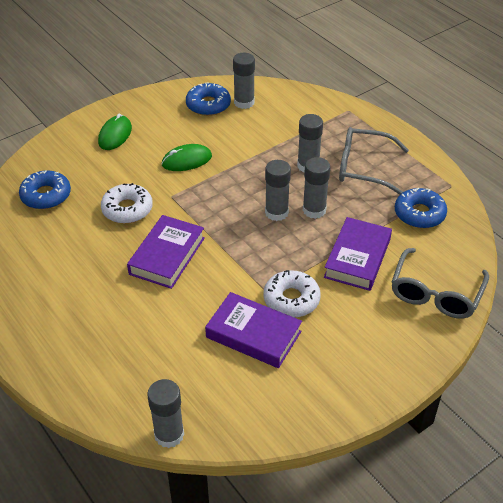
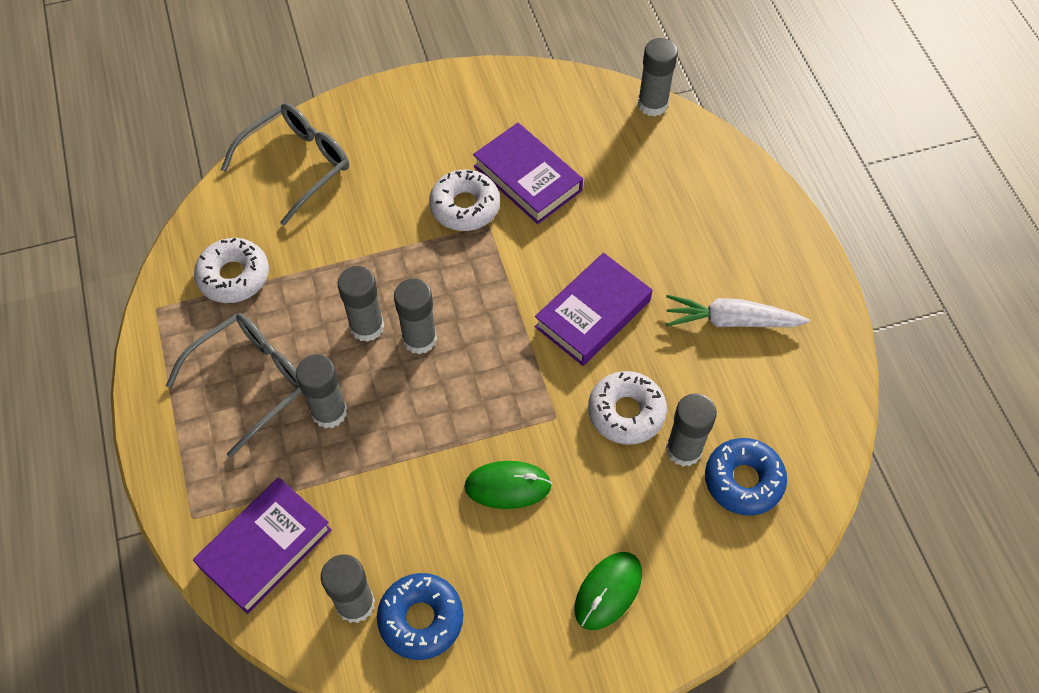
camera: 160 degrees left, 15 degrees up
purple book [324,217,392,291] -> purple book moved to [193,478,332,614]
grey glasses [339,127,409,195] -> grey glasses turned 75 degrees counterclockwise [166,313,303,458]
blue donut [395,188,447,228] -> white donut [194,238,269,303]
none -> white carrot [666,295,810,327]
none -> grey glue stick [666,393,717,467]

